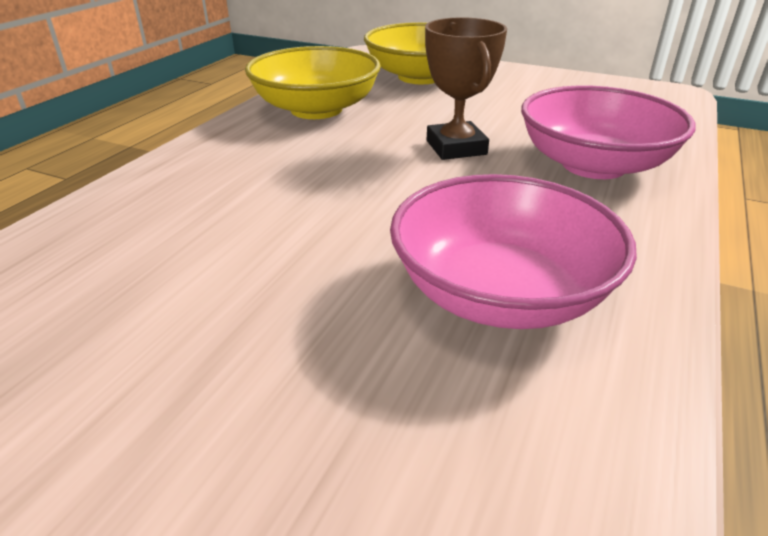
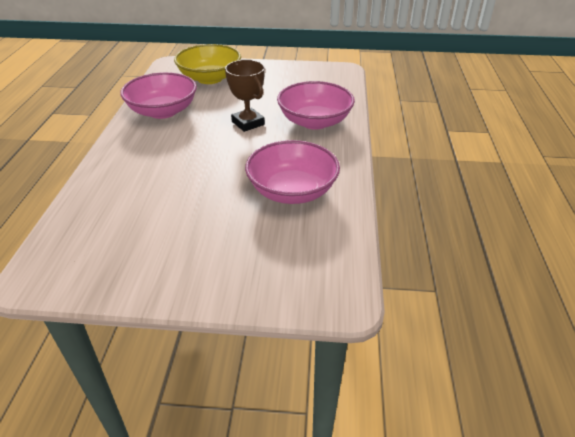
camera: 20 degrees left, 5 degrees up
yellow bowl [245,46,381,119] -> pink bowl [120,72,197,119]

